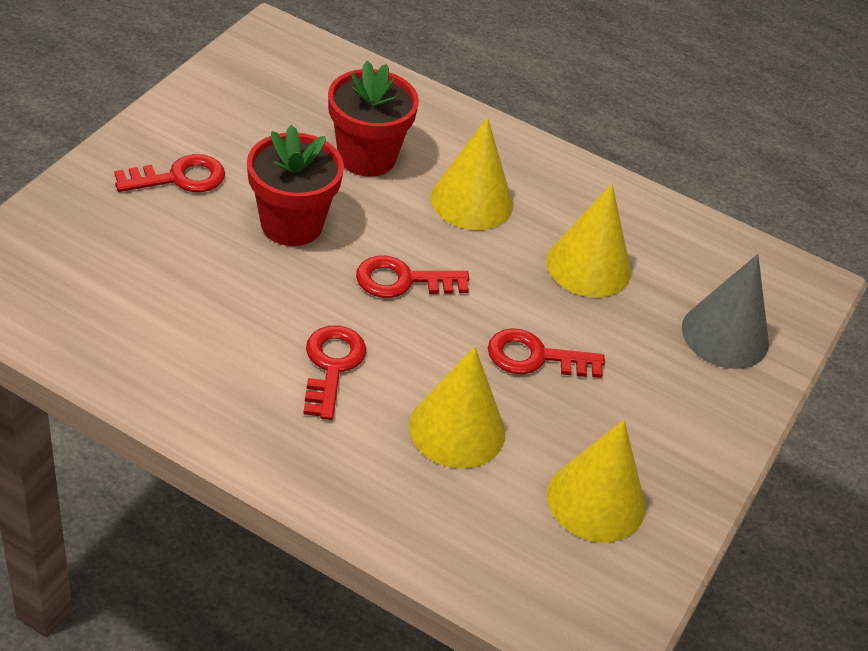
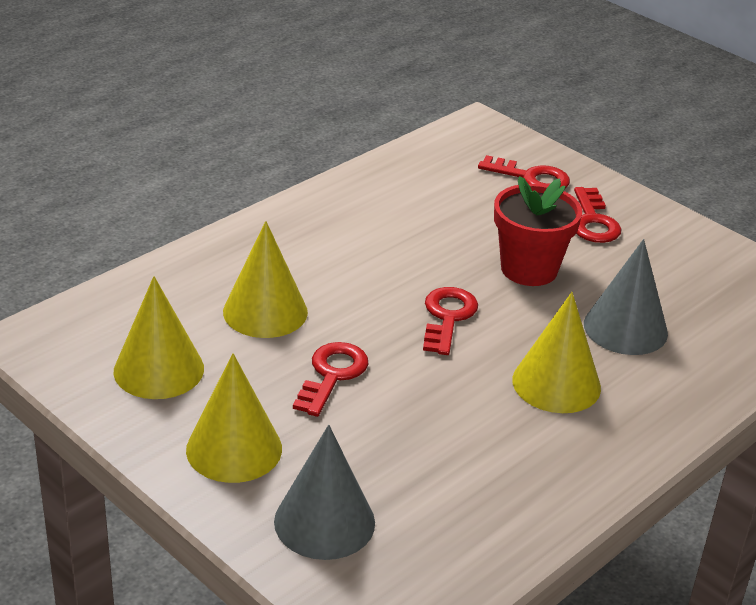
camera: 110 degrees right, 10 degrees down
red key [303,326,366,420] -> red key moved to [478,155,570,189]
red flower pot [328,61,419,177] -> grey cone [584,239,668,355]
yellow cone [546,184,631,298] -> yellow cone moved to [186,353,282,483]

